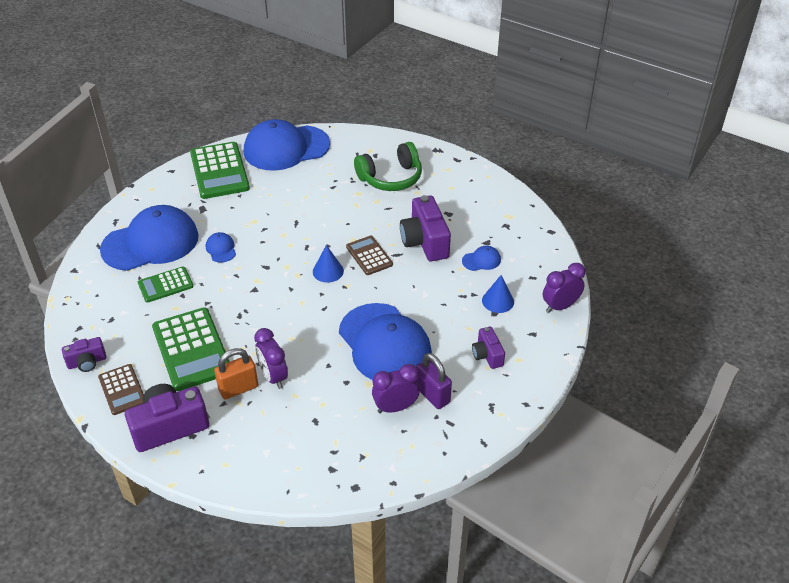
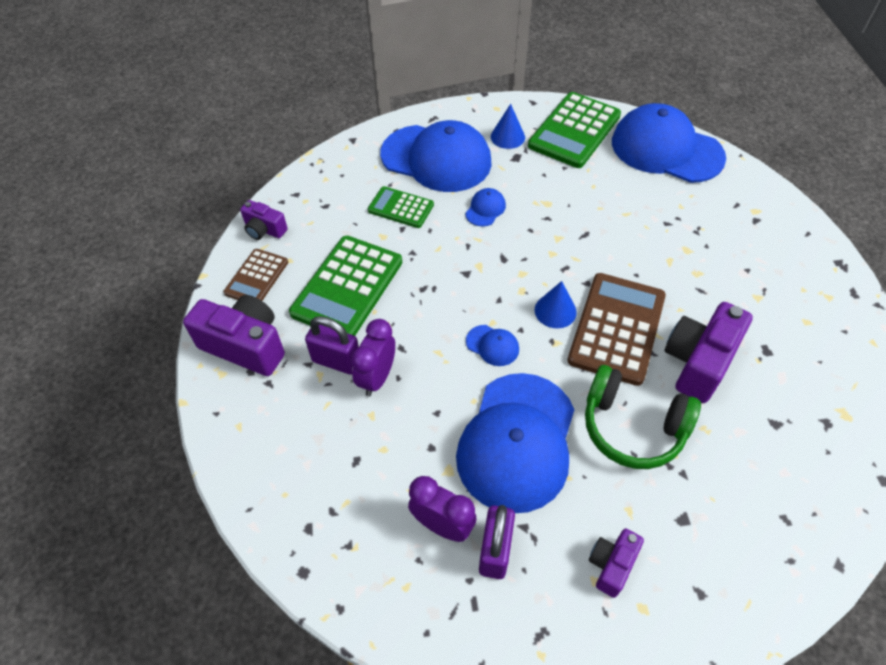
camera: 50 degrees right, 10 degrees up
orange padlock [214,348,258,399] -> purple padlock [305,316,359,375]
brown calculator [346,236,393,275] -> brown calculator [567,273,666,386], size x1.76
green headphones [354,142,422,191] -> green headphones moved to [585,365,701,469]
blue cap [462,246,501,271] -> blue cap moved to [466,325,519,366]
blue cone [482,275,514,313] -> blue cone moved to [491,104,525,149]
purple clock [543,263,586,313] -> none

